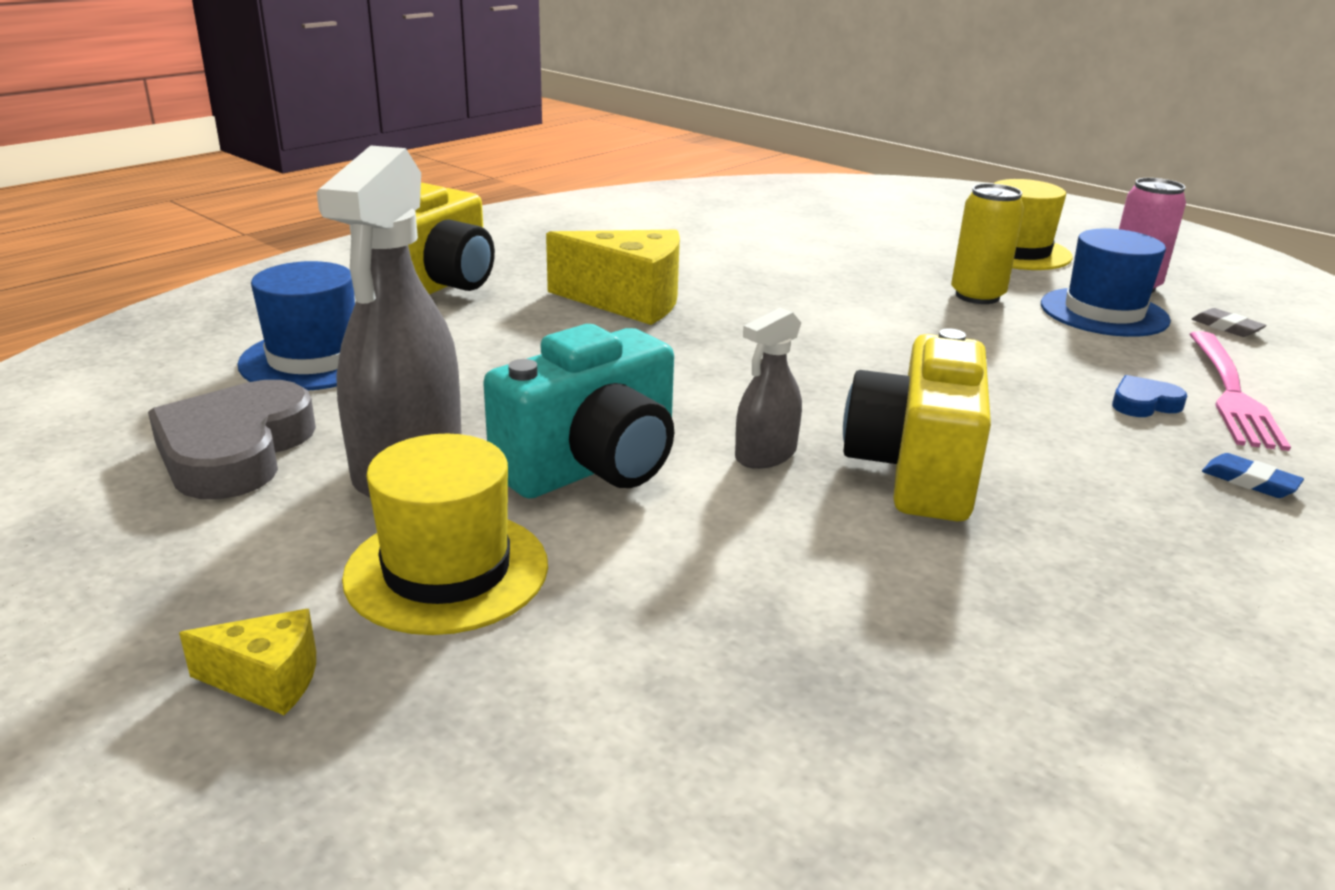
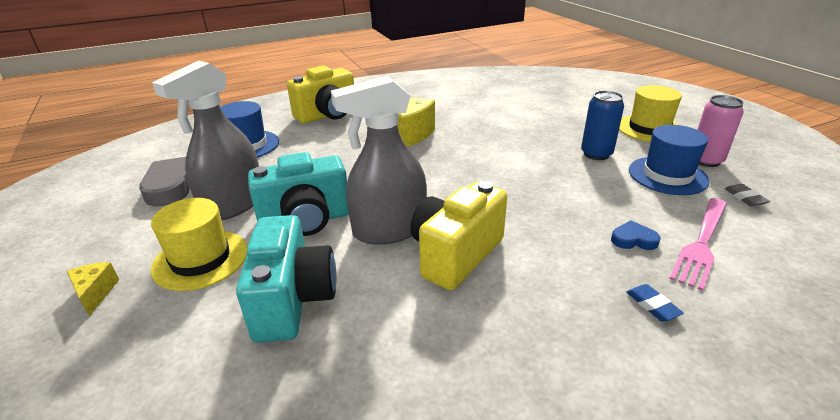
camera: 25 degrees right, 5 degrees up
yellow cheese [179,609,316,715] -> yellow cheese turned 135 degrees counterclockwise [67,262,119,316]
grey spray bottle [735,308,802,469] -> grey spray bottle [331,76,427,245], size x1.95
yellow can [951,183,1024,304] -> blue can [581,90,624,160]
none -> turquoise camera [236,215,337,343]

